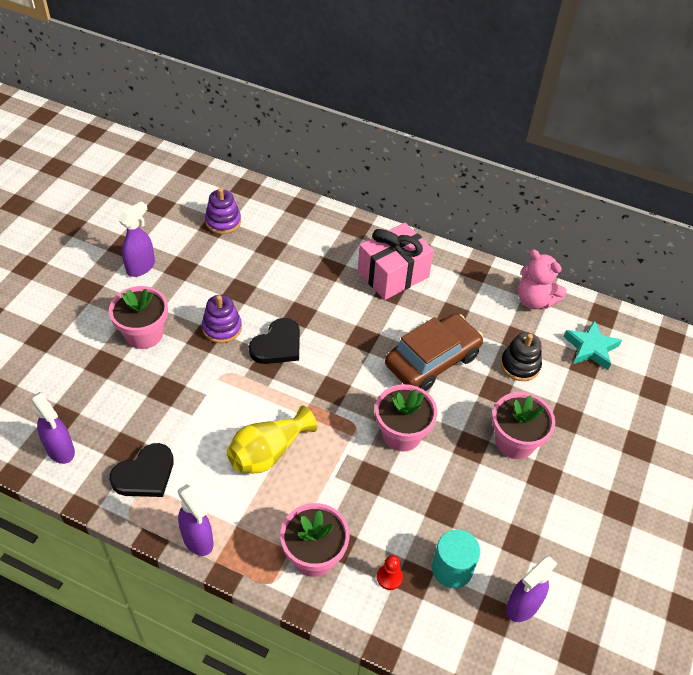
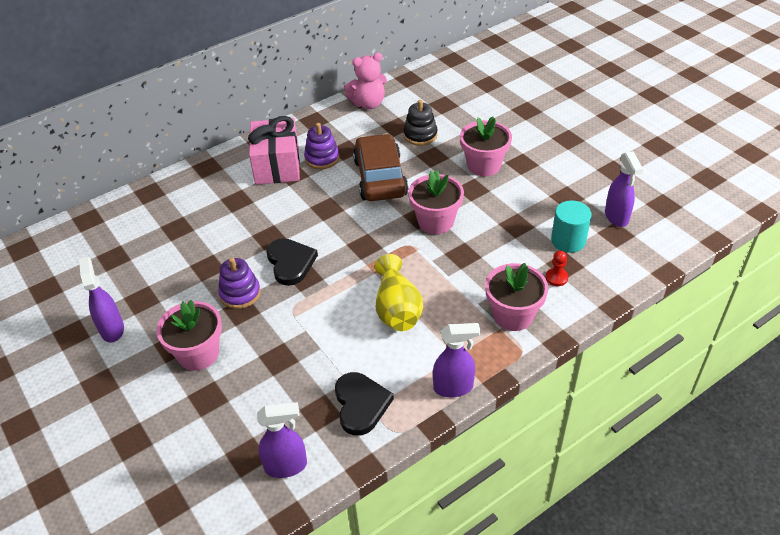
camera: 55 degrees left, 5 degrees down
purple stacking toy [205,188,241,234] -> purple stacking toy moved to [304,123,340,169]
turquoise star [564,320,622,370] -> none

